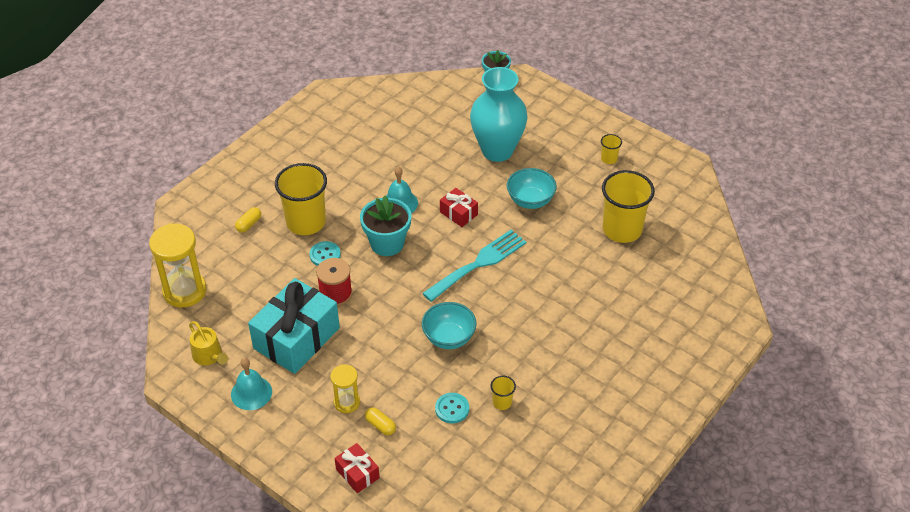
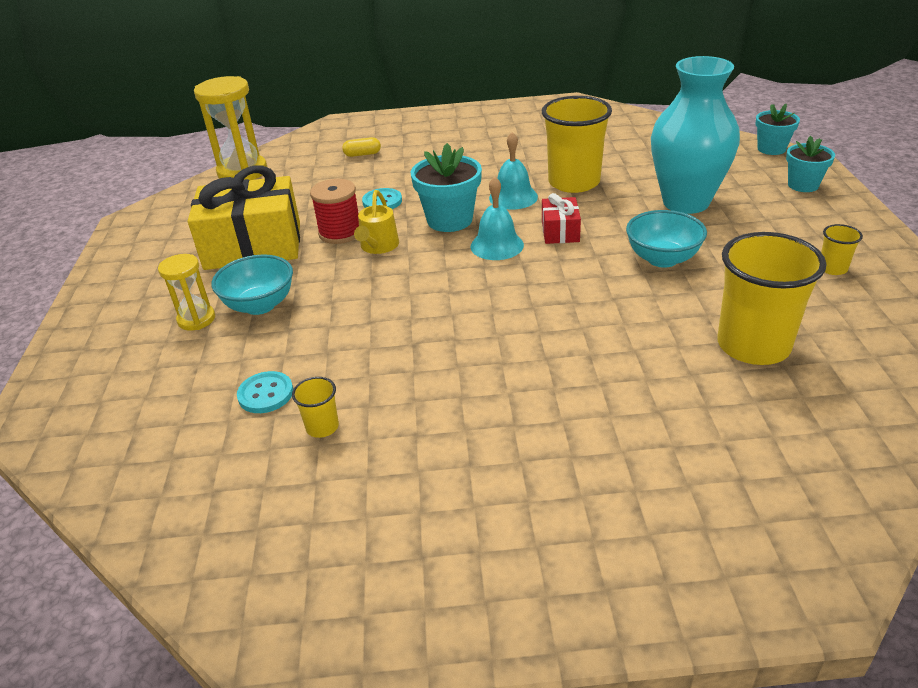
camera: 50 degrees right, 10 degrees down
yellow watering can [189,321,228,365] -> yellow watering can moved to [354,190,399,254]
turquoise bell [231,358,272,410] -> turquoise bell moved to [470,177,524,260]
turquoise gift [248,278,340,374] -> yellow gift [188,166,300,270]
yellow cup [275,163,327,235] -> yellow cup moved to [542,96,612,193]
red gift [335,443,380,493] -> none
yellow capsule [365,407,396,435] -> none
turquoise fork [422,230,526,302] -> none
turquoise bowl [422,302,477,349] -> turquoise bowl moved to [211,254,293,315]
none -> turquoise flower pot [786,136,835,192]

